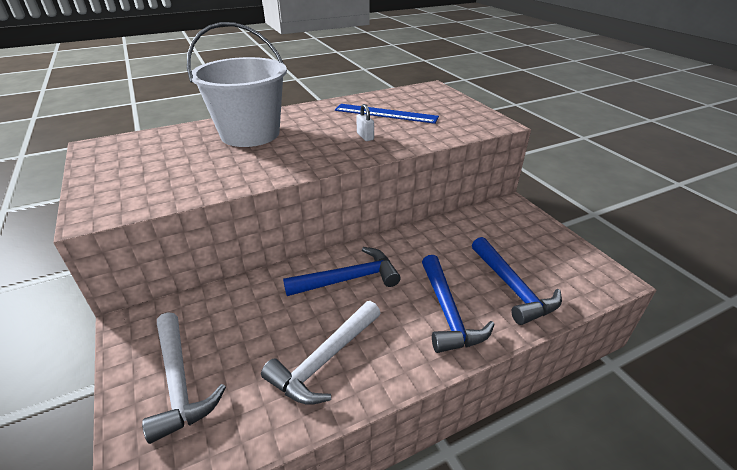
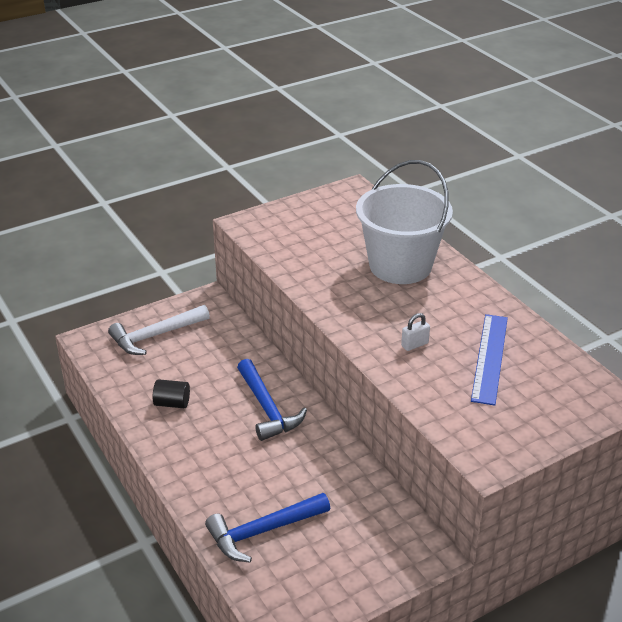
camera: 85 degrees right, 0 degrees up
white hammer [261,301,381,405] -> black cylinder [153,379,190,408]
blue hammer [422,255,495,353] -> none

